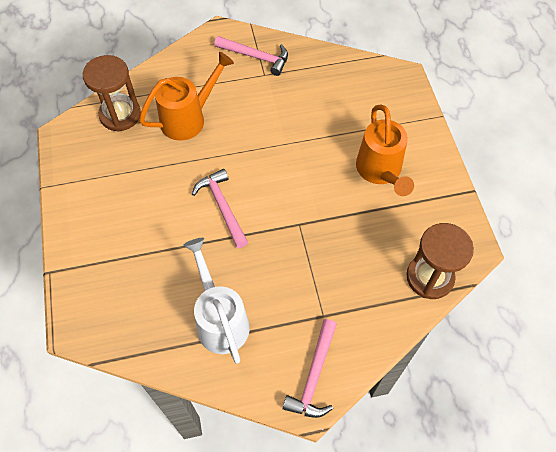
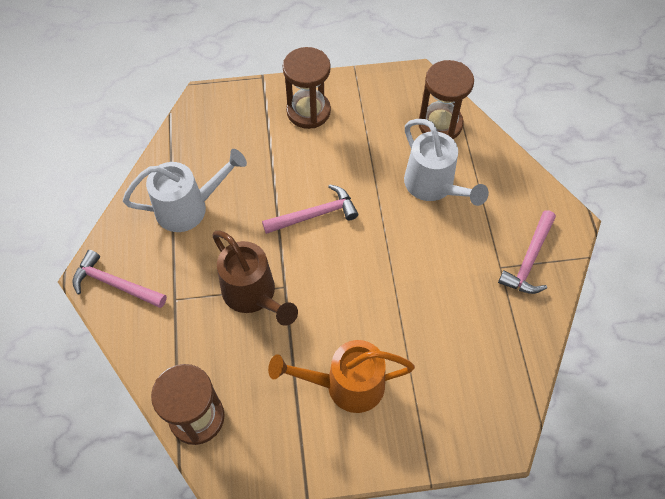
camera: 95 degrees right, 0 degrees up
orange watering can [139,52,234,141] -> white watering can [404,119,489,206]
none -> brown watering can [212,231,298,326]
none -> brown hourglass [283,47,331,129]

